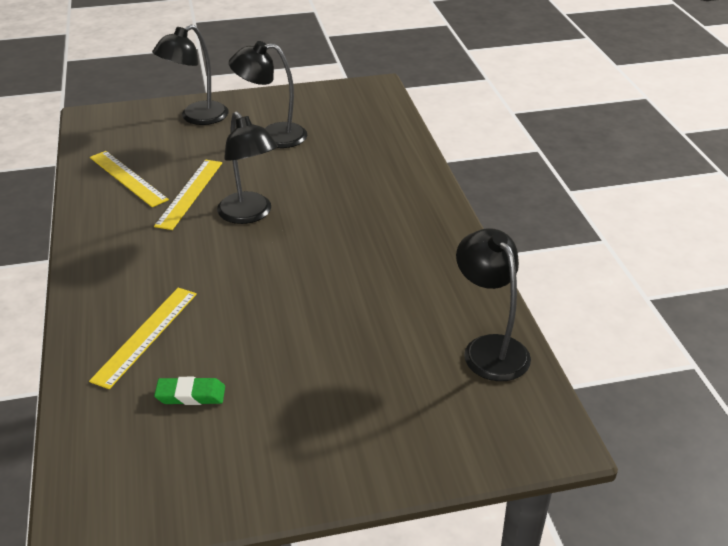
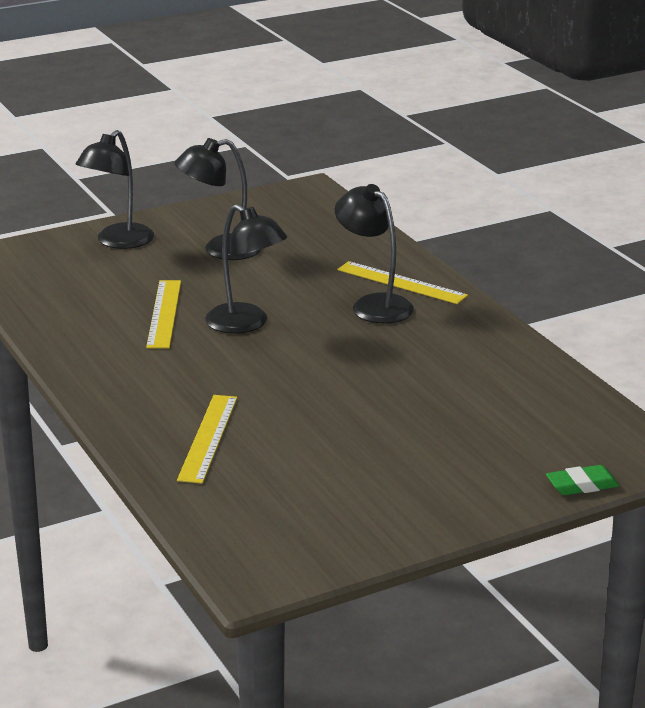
camera: 15 degrees left, 10 degrees down
yellow ruler [90,151,169,207] -> yellow ruler moved to [337,261,468,304]
green eraser [154,377,225,405] -> green eraser moved to [546,465,619,495]
black lamp [456,228,531,381] -> black lamp moved to [335,184,414,323]

